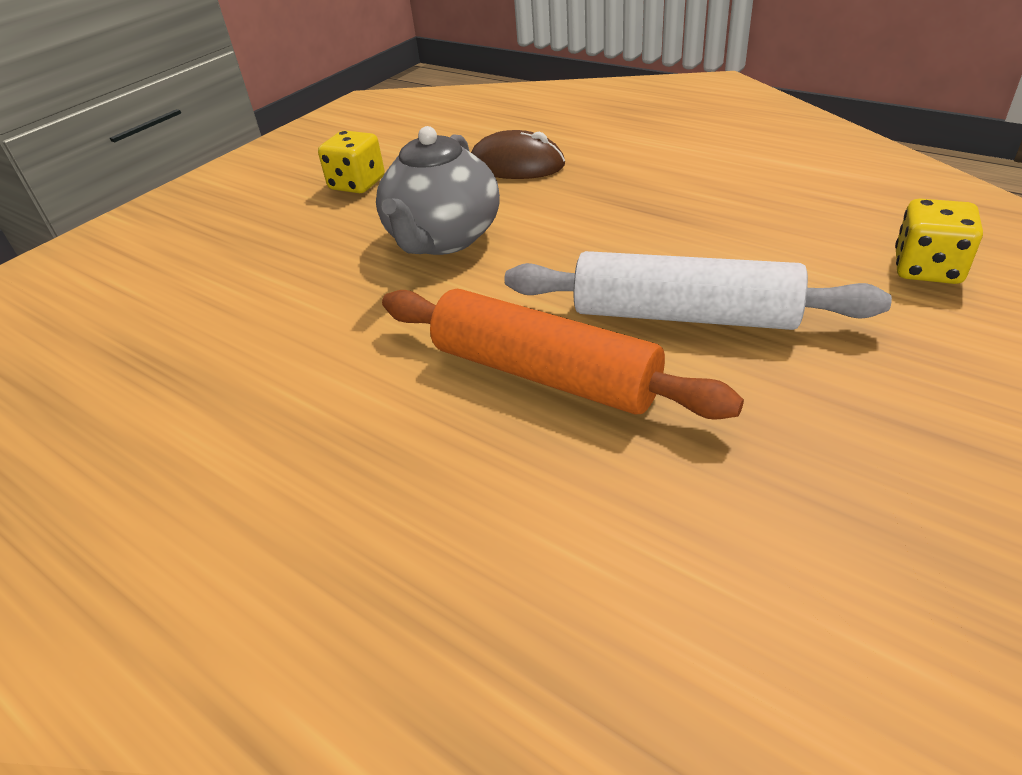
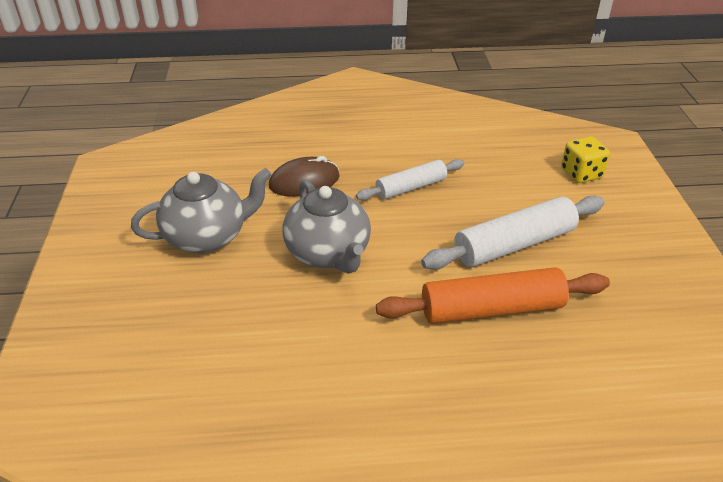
camera: 45 degrees left, 0 degrees up
yellow dice [318,130,385,193] -> grey teapot [131,168,272,253]
none -> white rolling pin [356,159,464,200]

